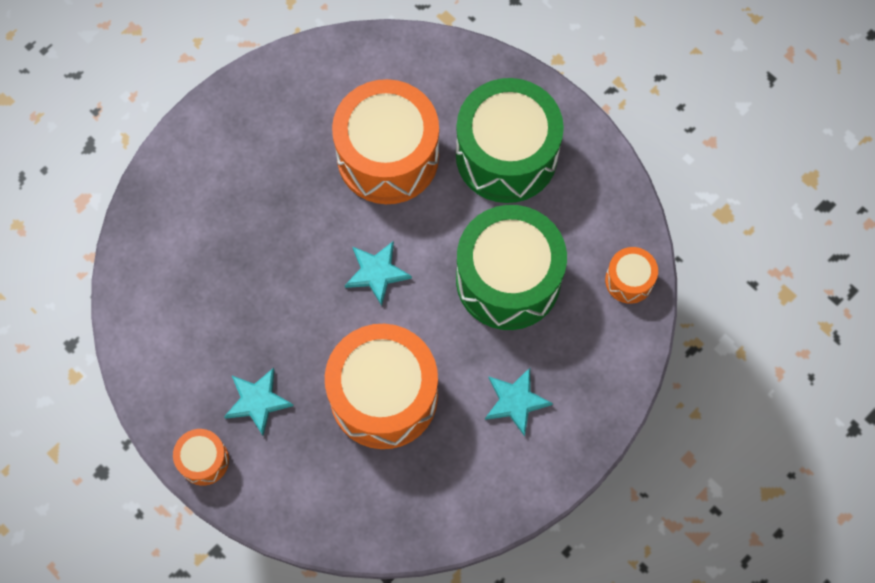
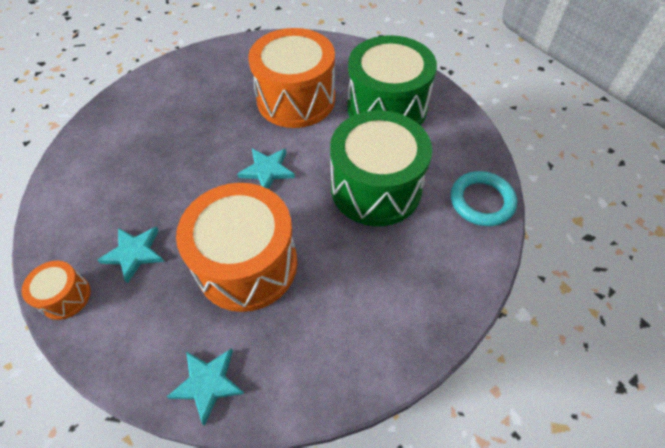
camera: 10 degrees right, 15 degrees down
turquoise star [485,368,553,437] -> turquoise star moved to [167,349,245,426]
orange drum [605,247,658,304] -> turquoise ring [451,171,517,226]

